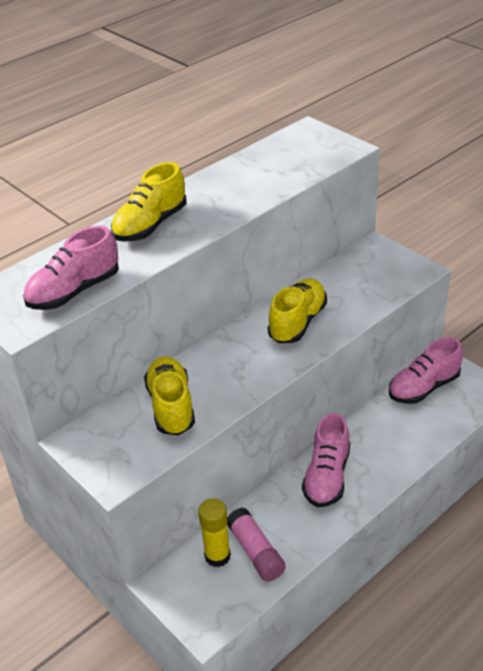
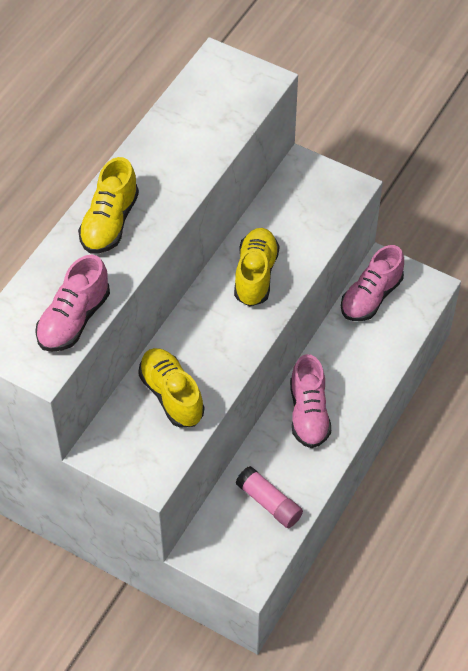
camera: 20 degrees left, 15 degrees up
yellow glue stick [198,499,231,567] -> none

